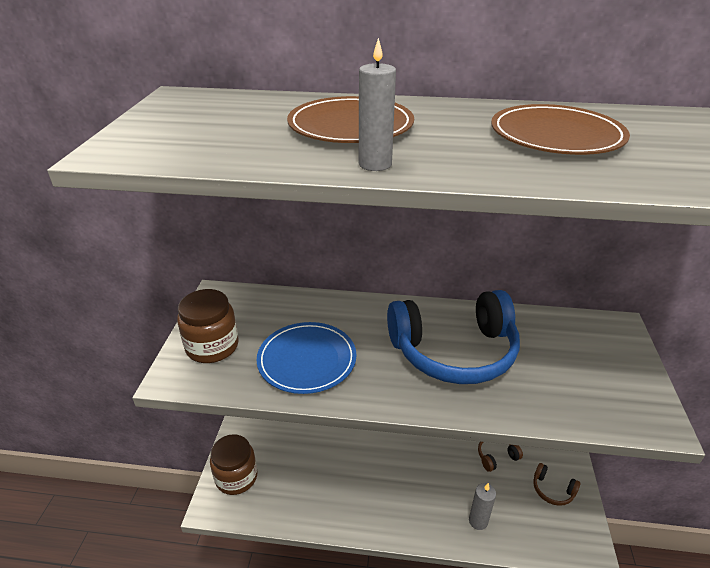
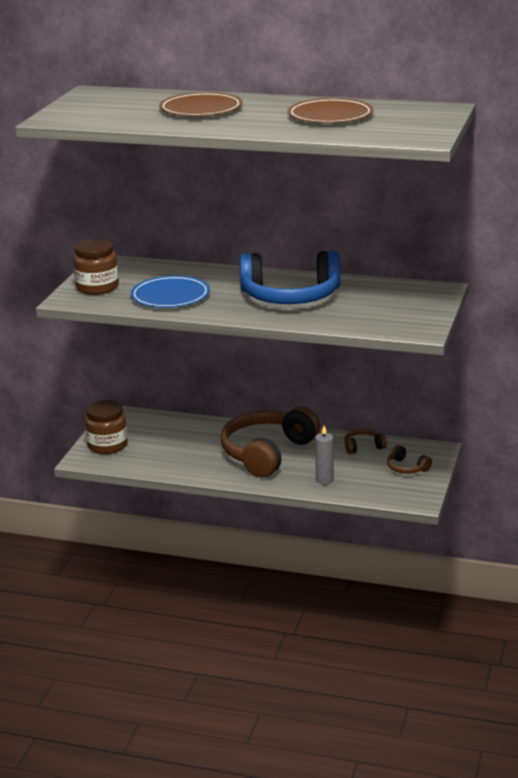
camera: 10 degrees right, 10 degrees down
grey candle [359,38,396,171] -> none
none -> brown headphones [221,407,320,478]

